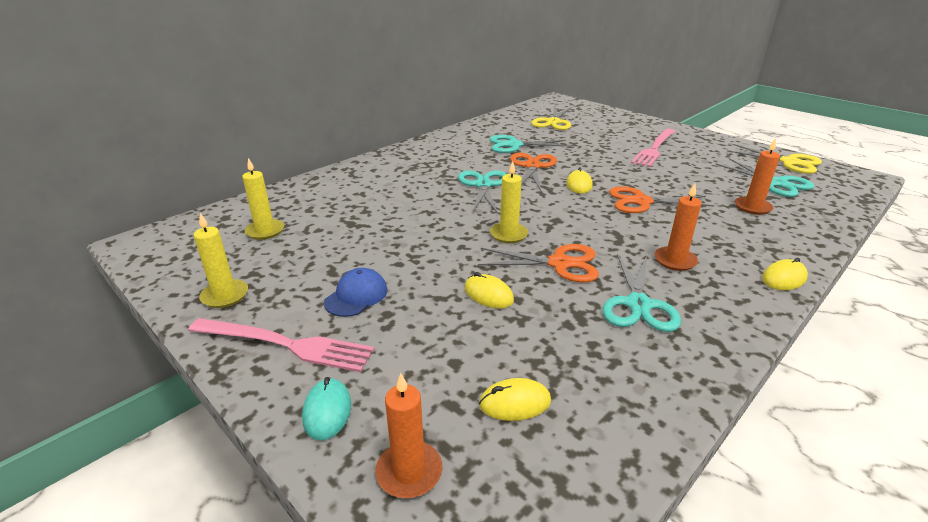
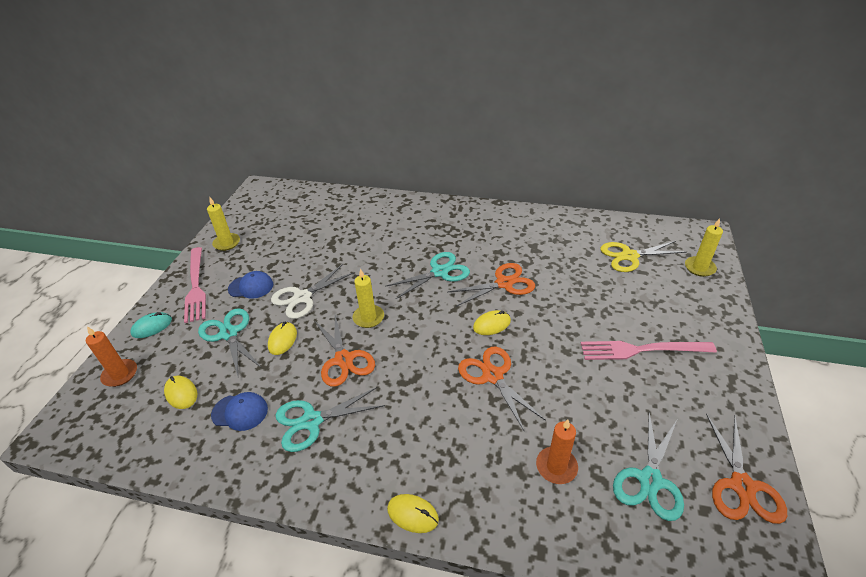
camera: 60 degrees right, 10 degrees up
yellow candle [242,158,284,240] -> yellow candle moved to [685,218,723,277]
turquoise scissors [490,135,570,153] -> turquoise scissors moved to [198,308,261,376]
orange candle [654,183,702,271] -> none
yellow scissors [727,144,822,174] -> orange scissors [706,414,787,524]
none -> blue cap [211,392,268,431]
none -> white scissors [271,264,355,319]

